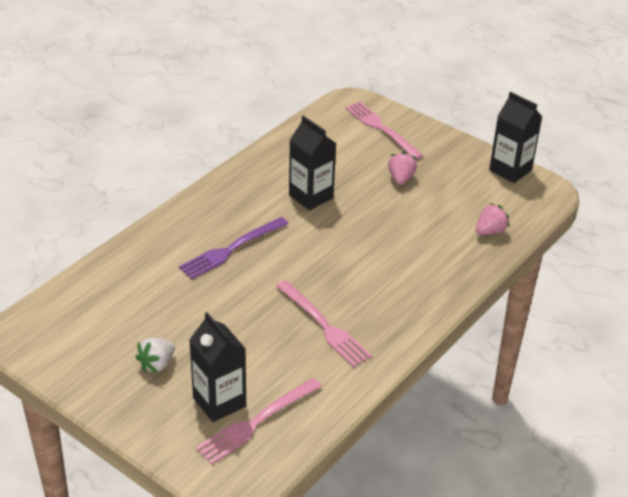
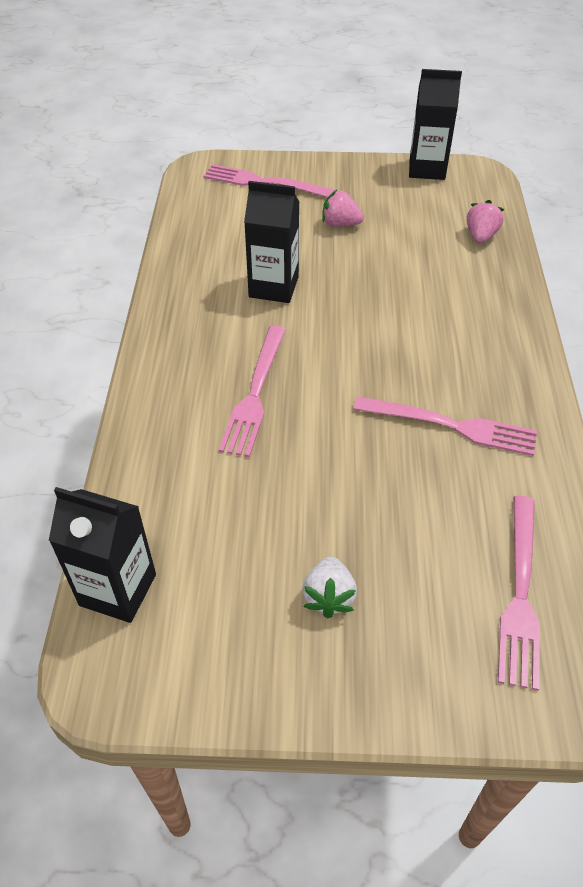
camera: 35 degrees left, 10 degrees up
purple fork [179,217,288,279] -> pink fork [219,325,286,457]
black carton [189,312,246,422] -> black carton moved to [49,487,156,623]
pink strawberry [388,151,417,185] -> pink strawberry turned 45 degrees counterclockwise [322,189,364,227]

